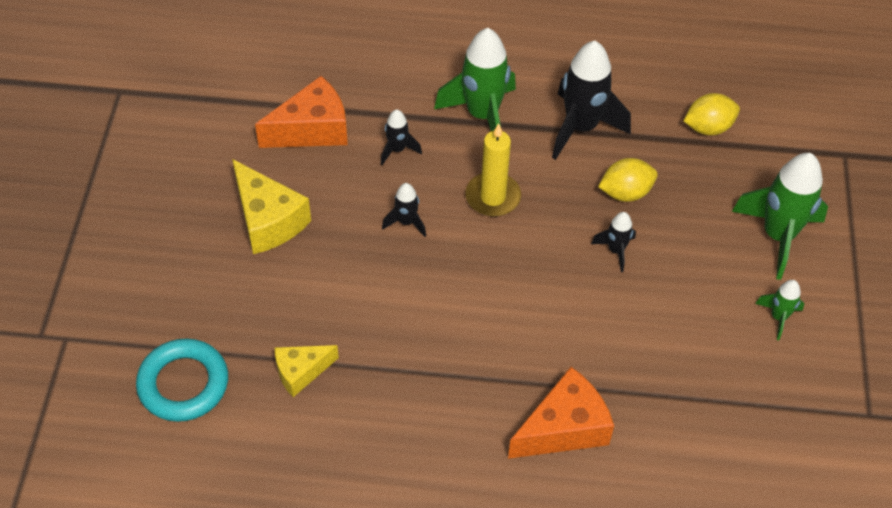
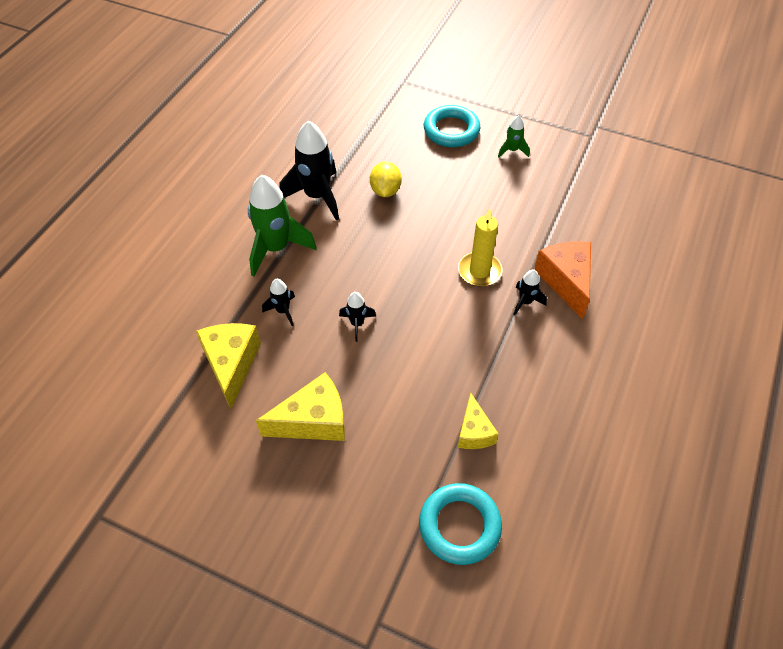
camera: 70 degrees left, 0 degrees up
orange cheese [255,76,348,148] -> yellow cheese [196,323,261,409]
yellow candle [465,123,521,216] -> yellow candle moved to [458,208,502,287]
black rocket [591,212,636,272] -> black rocket moved to [513,269,547,316]
yellow lemon [684,93,740,136] -> none
green rocket [732,153,828,280] -> turquoise ring [424,105,480,147]

